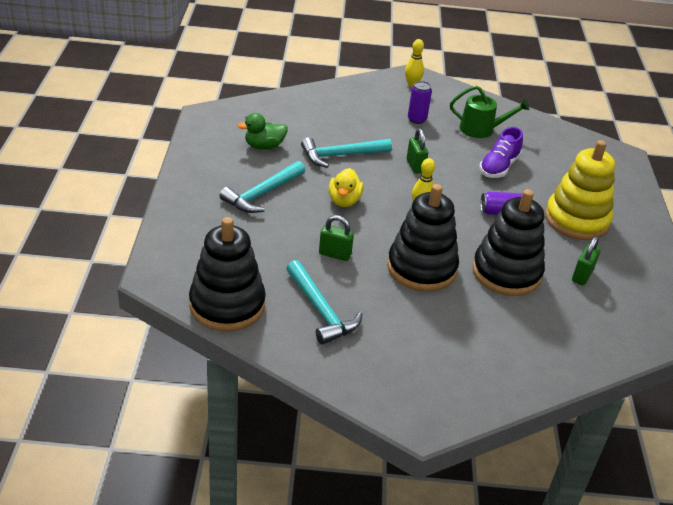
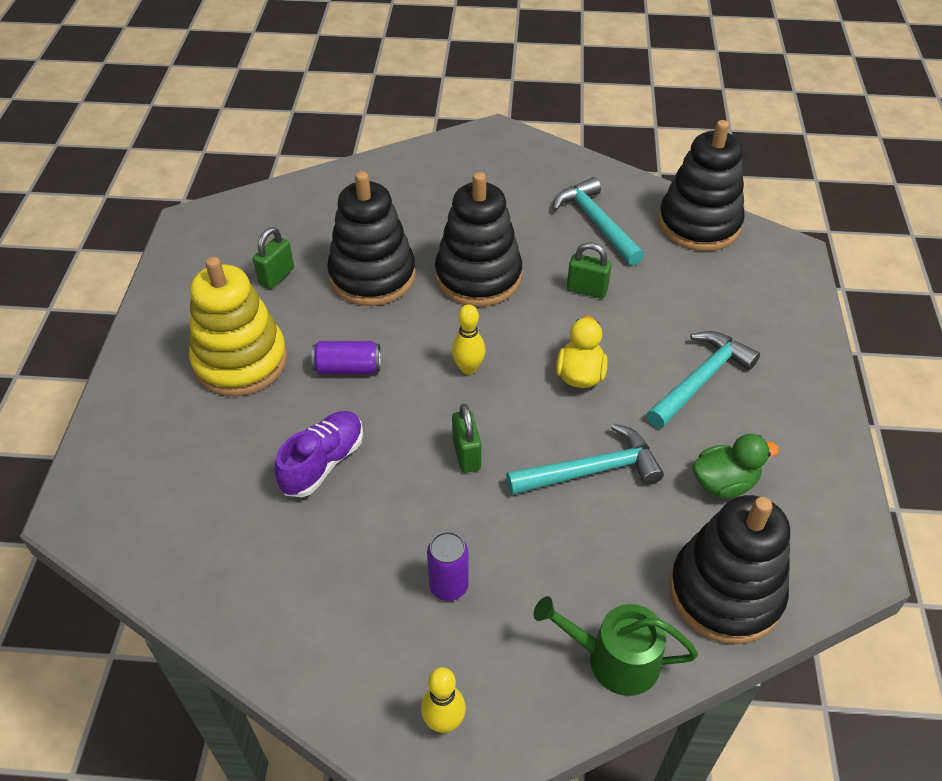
camera: 175 degrees left, 10 degrees up
green watering can [450,86,530,138] -> green watering can moved to [534,596,698,696]
none -> black stacking toy [669,495,790,644]

